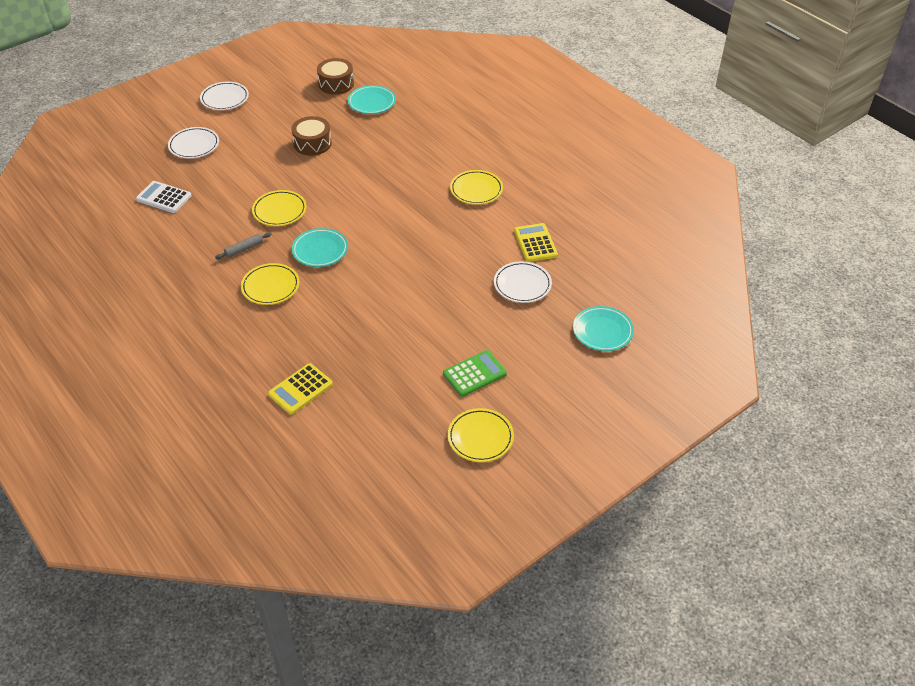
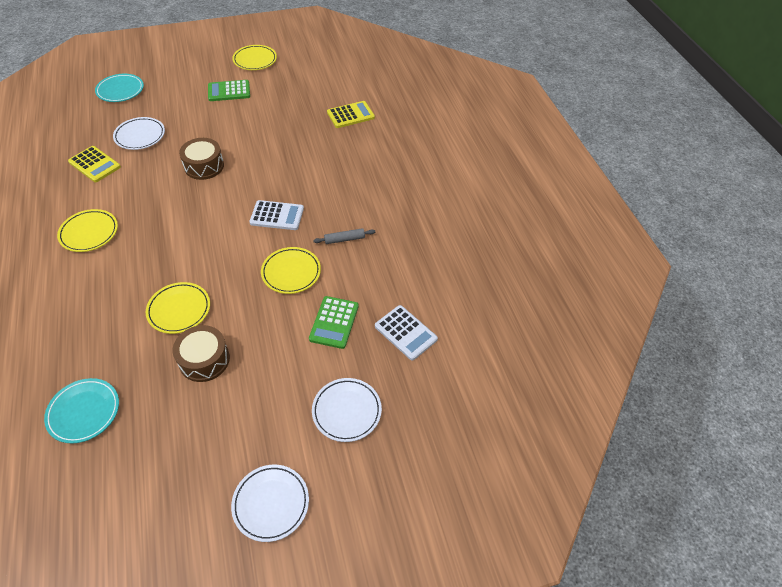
camera: 160 degrees left, 5 degrees up
yellow plate [241,263,299,305] -> yellow plate moved to [146,282,210,334]
turquoise plate [292,228,348,267] -> white calculator [250,200,304,230]
brown drum [317,58,354,94] -> brown drum moved to [179,138,224,180]
yellow calculator [514,223,558,262] -> yellow calculator turned 60 degrees counterclockwise [68,146,121,182]
none -> green calculator [309,296,359,349]

